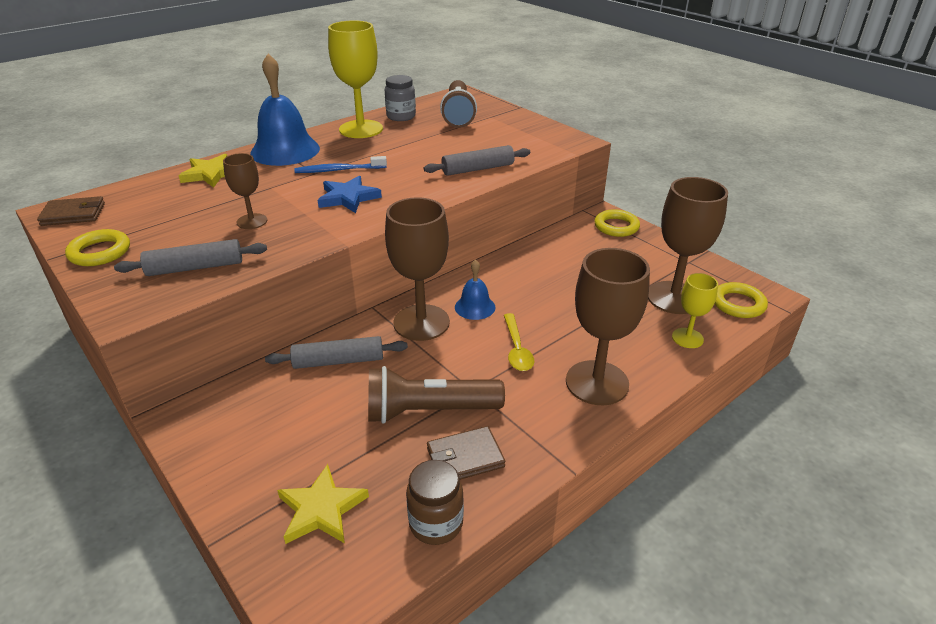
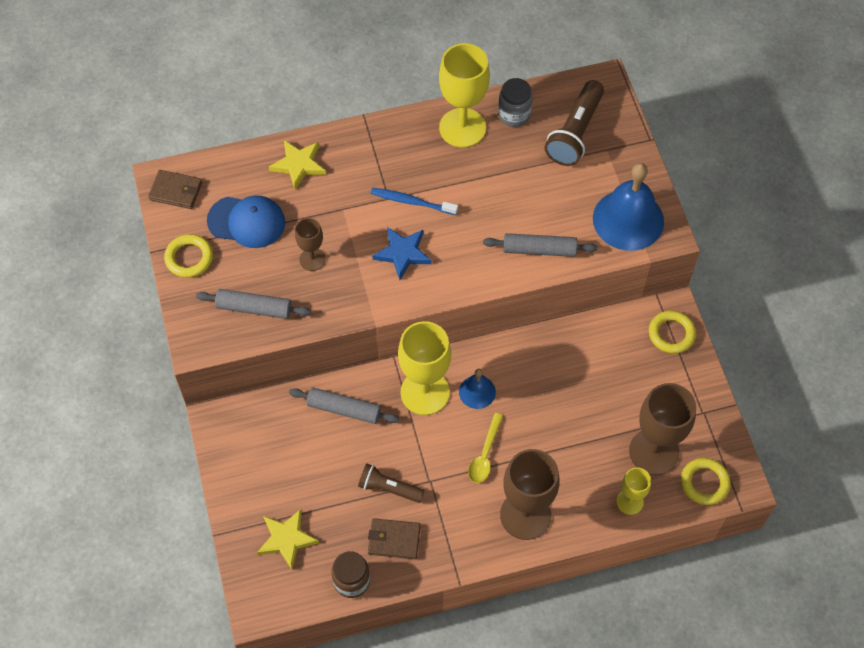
camera: 25 degrees right, 25 degrees up
blue bell [250,54,320,166] -> blue bell moved to [593,163,664,251]
brown flashlight [368,366,505,424] -> brown flashlight [358,463,424,503], size x0.62
brown goblet [385,197,450,341] -> yellow goblet [398,321,451,415]
none -> blue cap [207,196,285,248]

